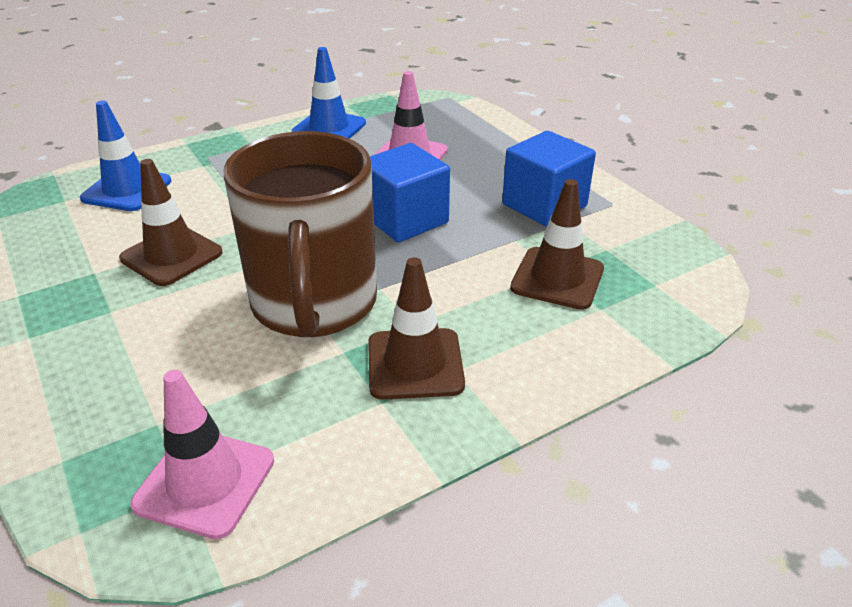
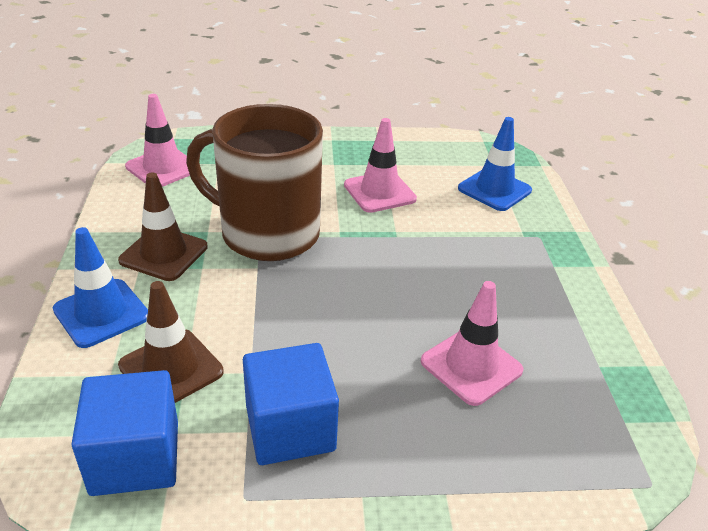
camera: 115 degrees right, 0 degrees up
brown traffic cone [119,159,223,286] -> pink traffic cone [344,118,417,213]
blue traffic cone [292,47,366,139] -> blue traffic cone moved to [53,227,148,348]
blue cube [369,143,450,242] -> blue cube moved to [71,370,178,496]

